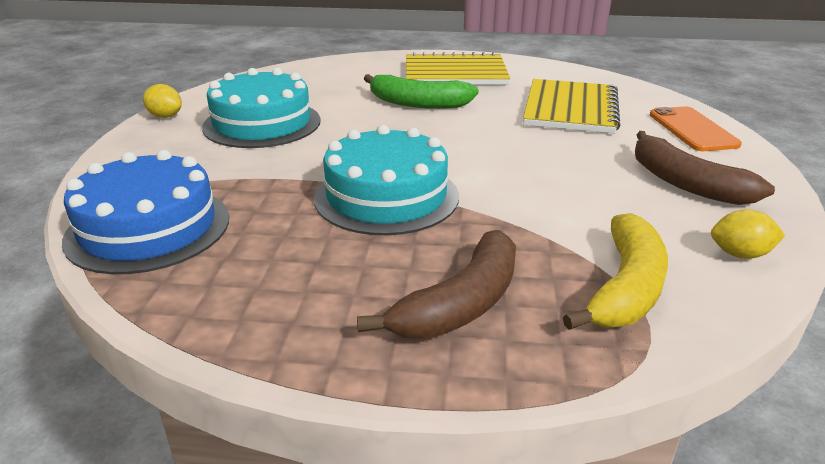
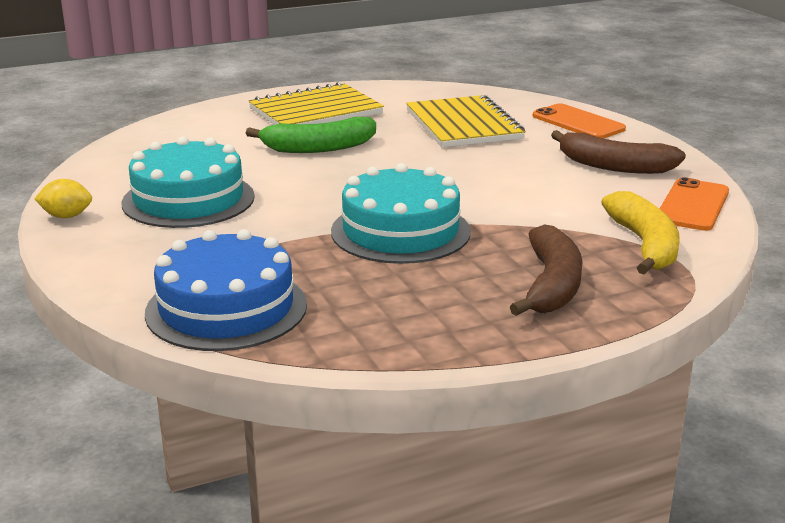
camera: 30 degrees left, 5 degrees down
yellow lemon [711,209,785,259] -> orange phone [660,177,729,231]

